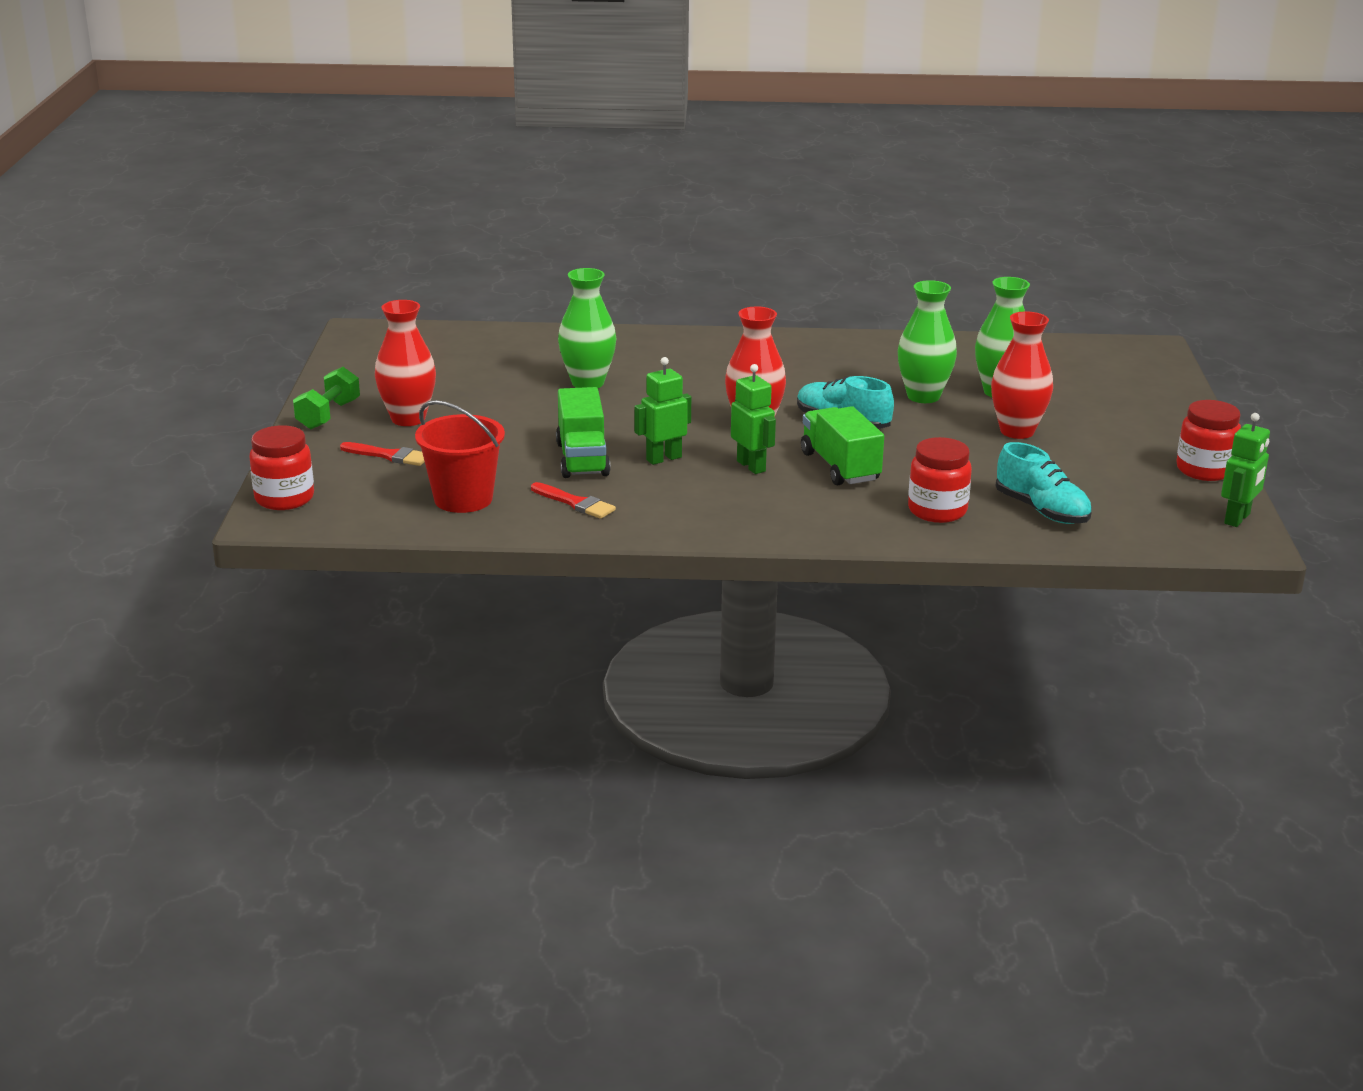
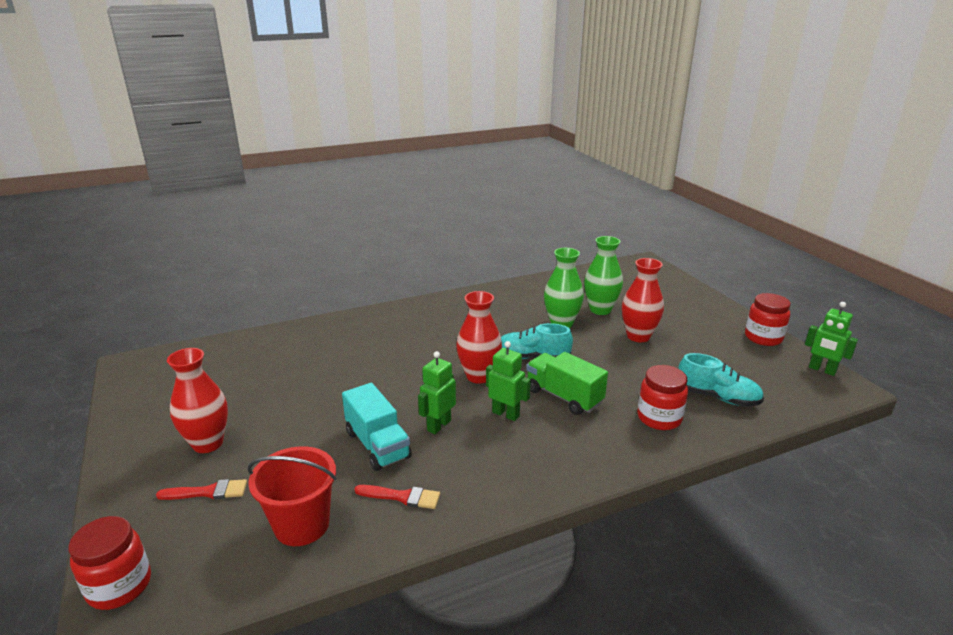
camera: 25 degrees left, 0 degrees up
green dumbbell [293,367,360,429] -> none
green truck [556,387,611,478] -> turquoise truck [342,383,412,471]
green vase [558,268,616,388] -> none
green robot [1221,413,1270,527] -> green robot turned 120 degrees clockwise [805,302,858,376]

